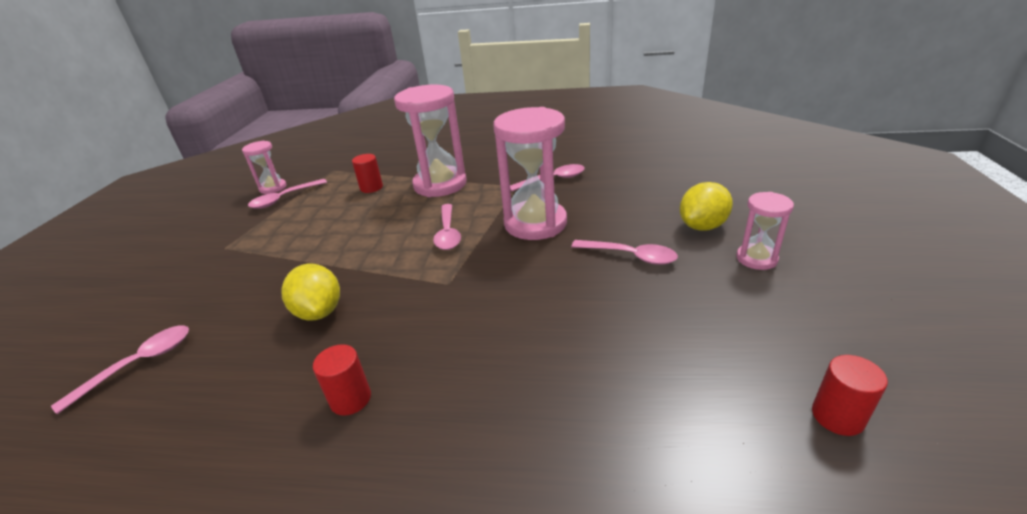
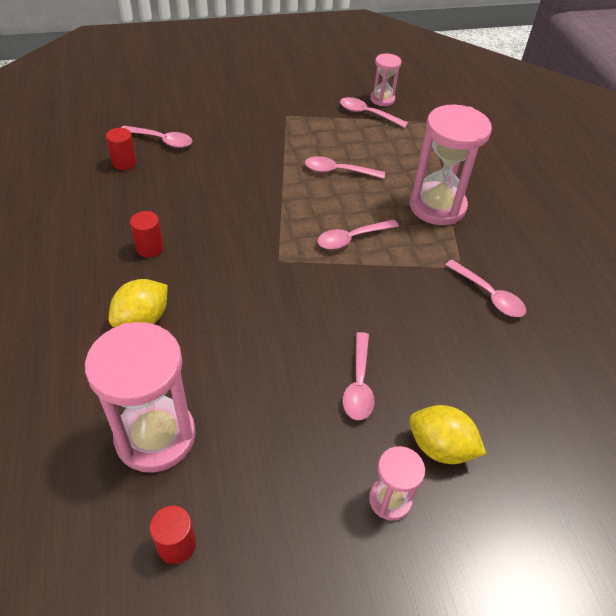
camera: 65 degrees right, 15 degrees up
yellow lemon [281,264,340,321] -> yellow lemon moved to [109,279,168,327]
red cylinder [352,154,383,193] -> red cylinder moved to [106,128,137,170]
pink hourglass [493,107,567,240] -> pink hourglass moved to [85,322,196,473]
none -> pink spoon [305,156,385,179]

